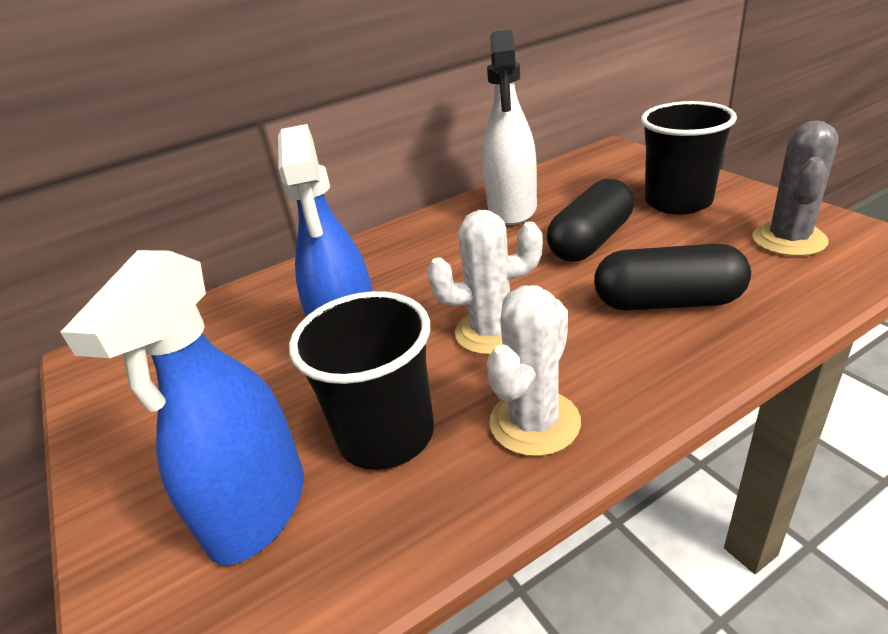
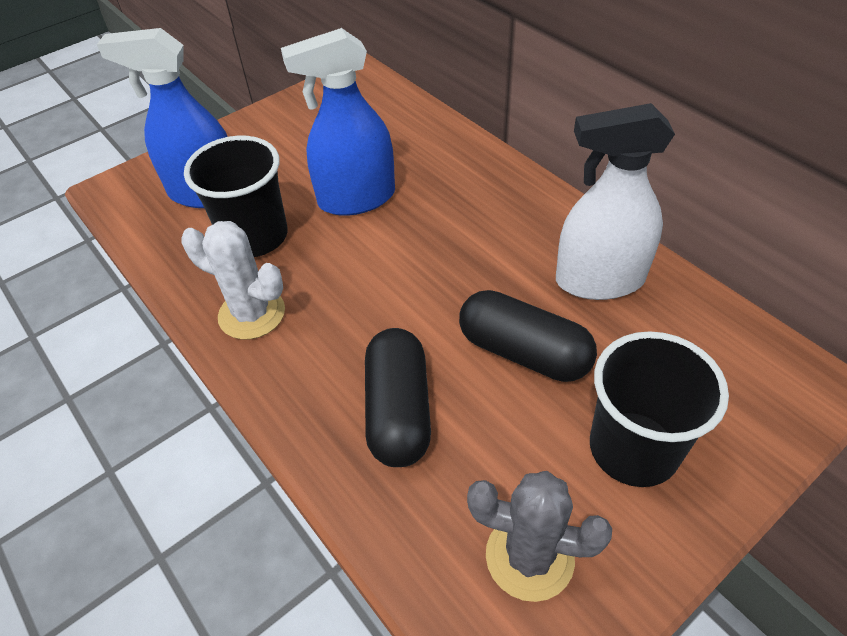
camera: 80 degrees right, 15 degrees up
white cactus [427,210,543,355] -> none

